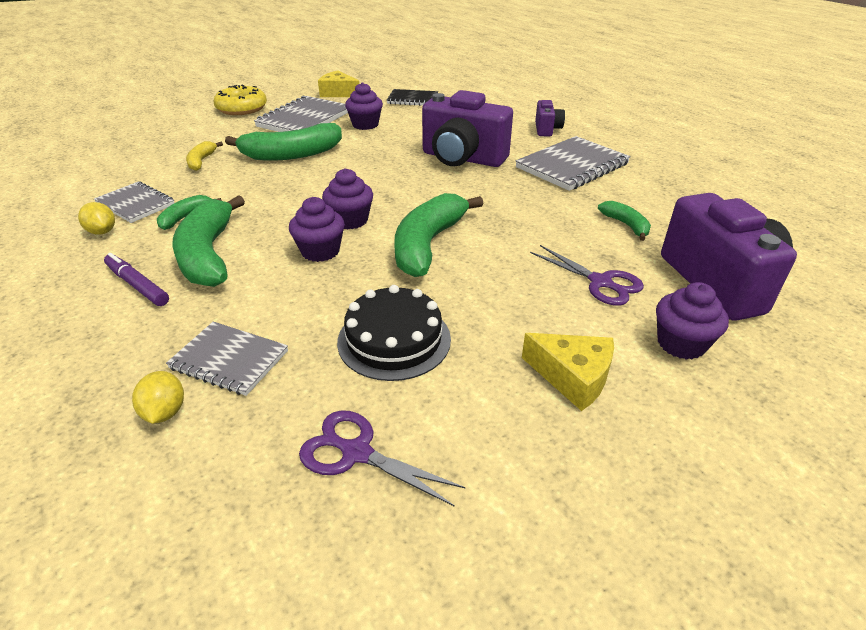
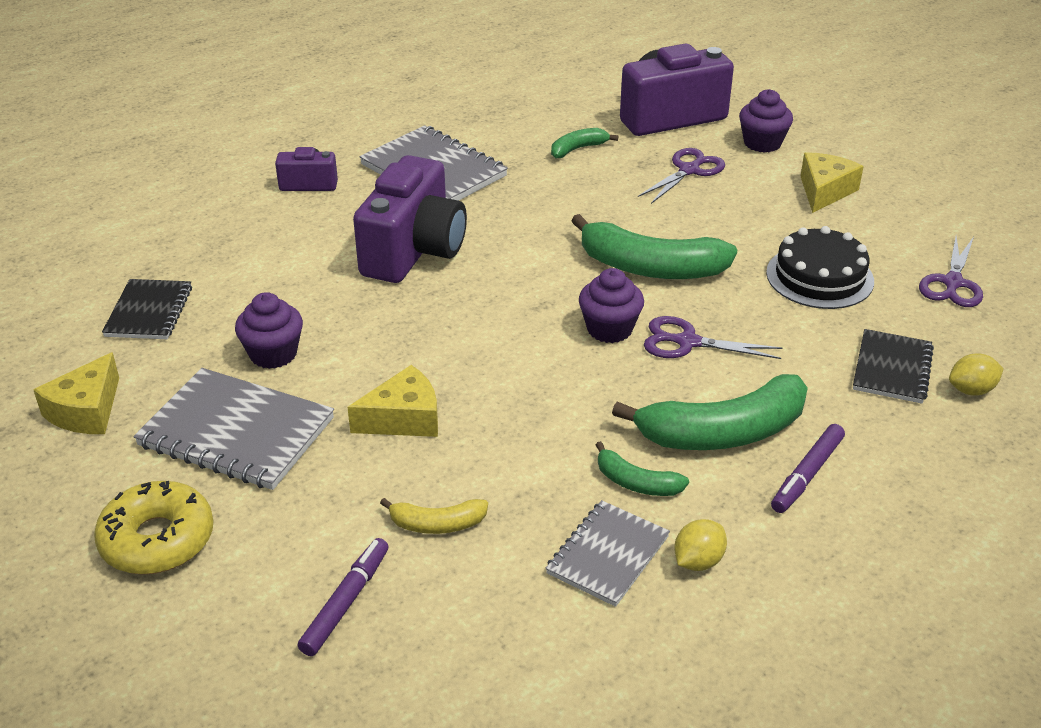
camera: 95 degrees left, 0 degrees up
grey notebook [166,322,288,396] -> black notebook [853,329,934,404]
green banana [225,123,342,161] -> yellow cheese [347,365,438,437]
purple cupcake [289,197,345,262] -> purple scissors [644,316,782,359]
none -> purple marker [297,538,389,656]

